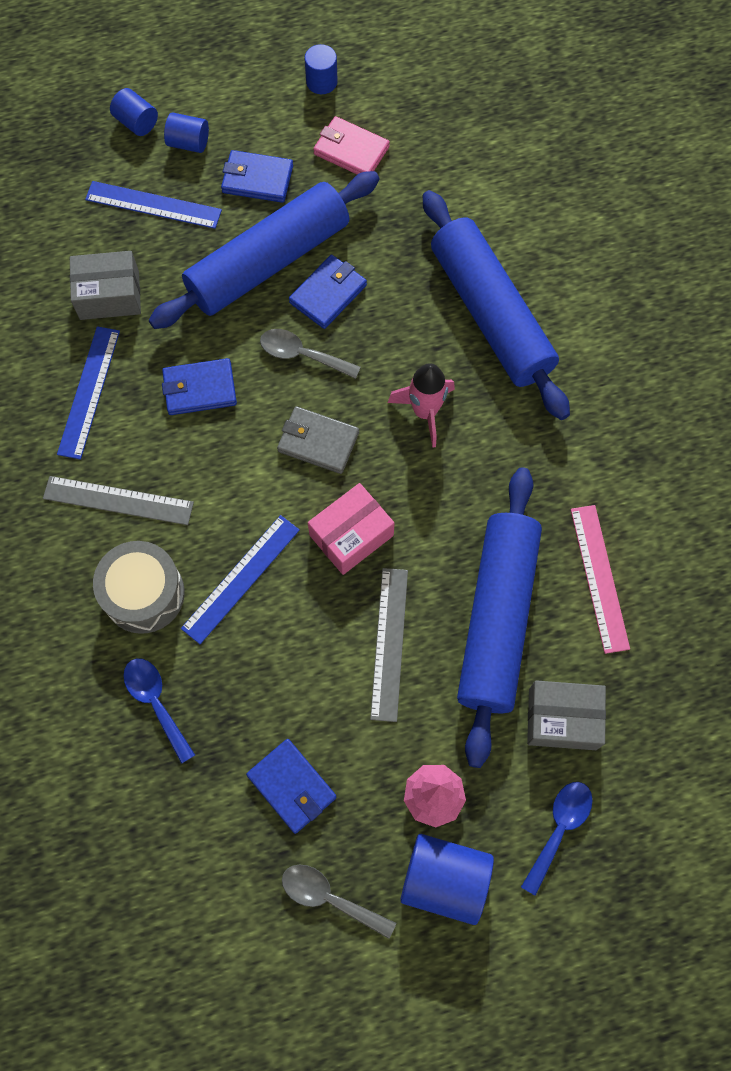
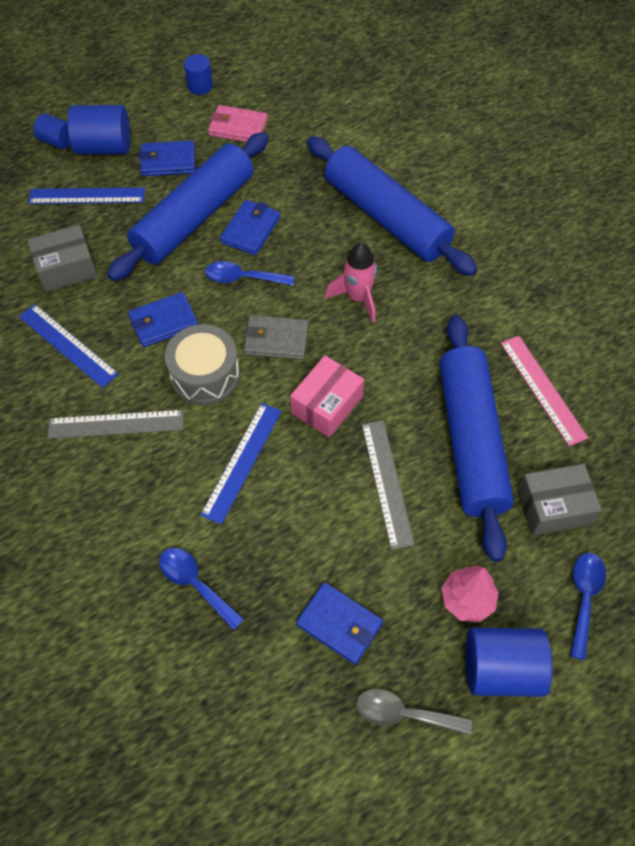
camera: 15 degrees left, 10 degrees down
blue ruler [57,326,120,460] -> blue ruler turned 45 degrees counterclockwise [19,304,119,388]
grey drum [93,541,185,634] -> grey drum moved to [165,324,240,405]
blue cylinder [164,112,209,153] -> blue cylinder [68,105,130,155], size x1.71
grey spoon [260,329,361,379] -> blue spoon [205,261,295,286]

